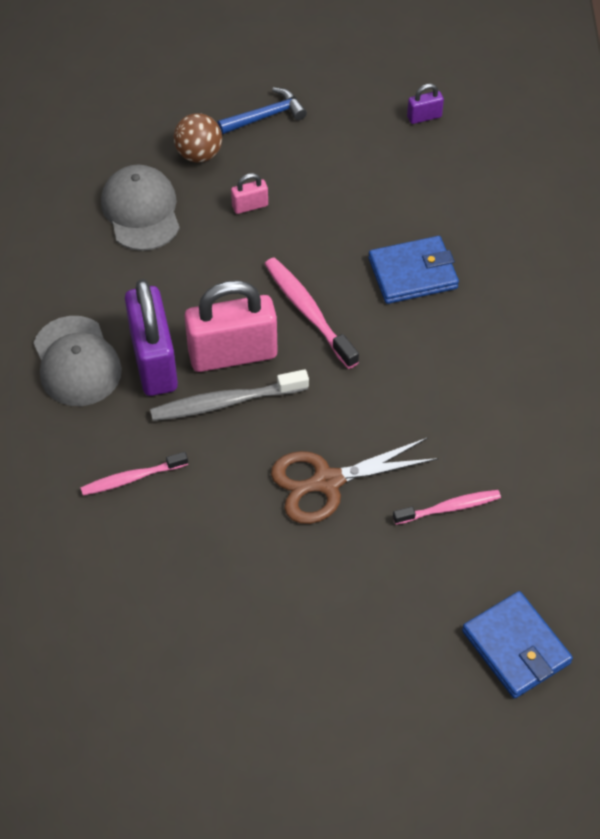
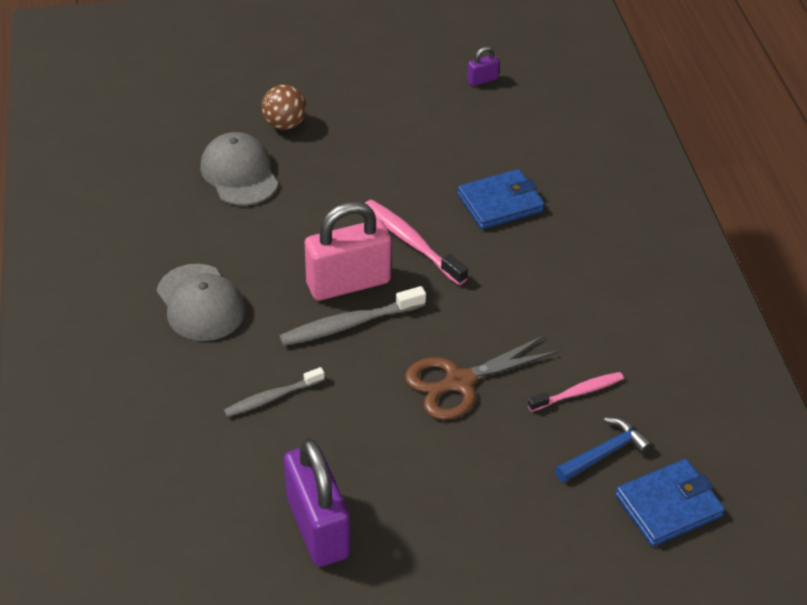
camera: 10 degrees left, 10 degrees down
pink toothbrush [80,452,188,496] -> grey toothbrush [224,367,325,417]
purple padlock [125,279,178,396] -> purple padlock moved to [284,438,350,567]
blue hammer [217,87,307,134] -> blue hammer moved to [555,417,653,482]
pink padlock [231,173,268,214] -> none
blue wallet [462,591,573,699] -> blue wallet turned 75 degrees counterclockwise [615,459,725,546]

